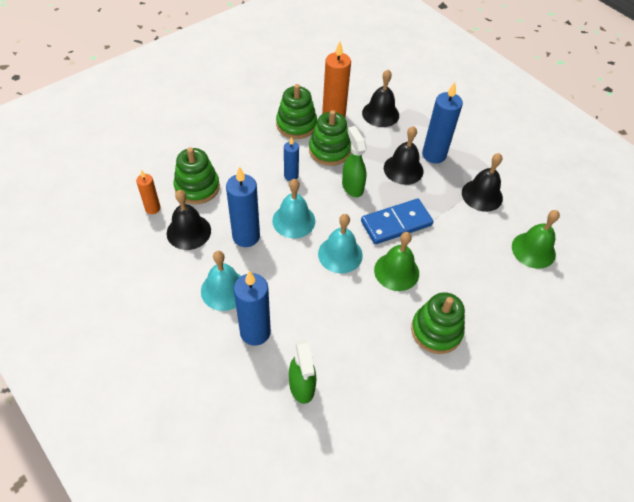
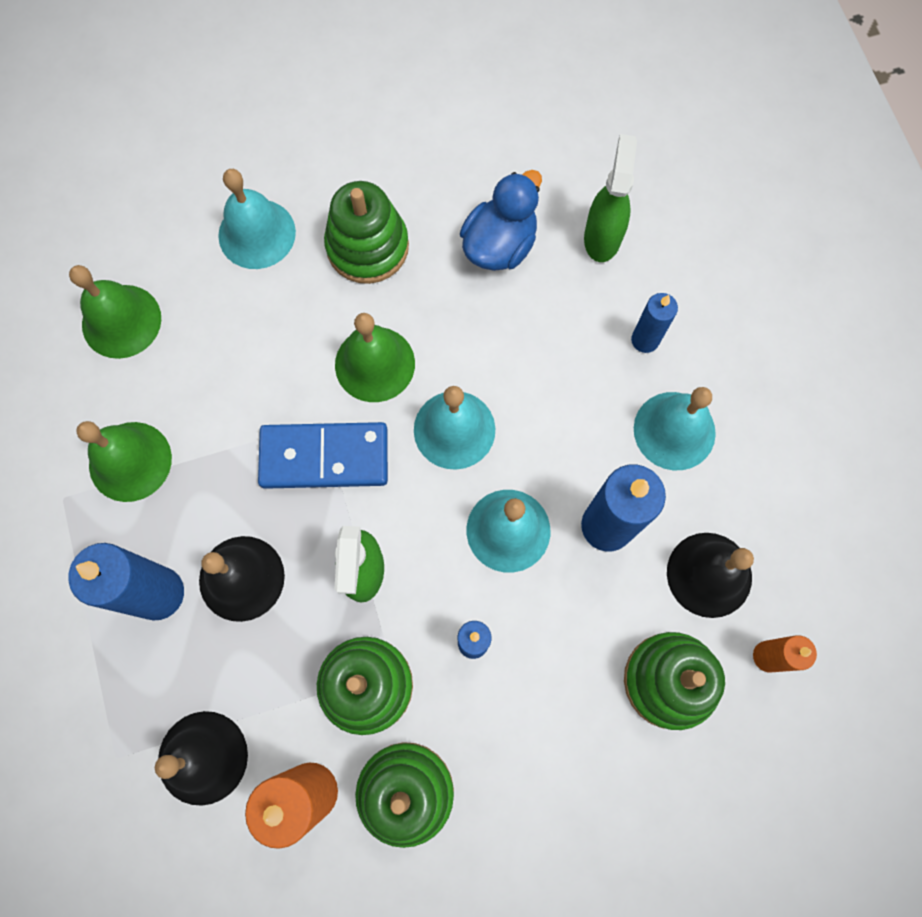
camera: 155 degrees left, 20 degrees up
blue candle [234,271,271,346] -> blue candle [631,293,678,353], size x0.57
black bell [462,153,503,212] -> green bell [76,421,172,502]
none -> turquoise bell [218,169,296,269]
none -> blue duck [460,170,542,271]

